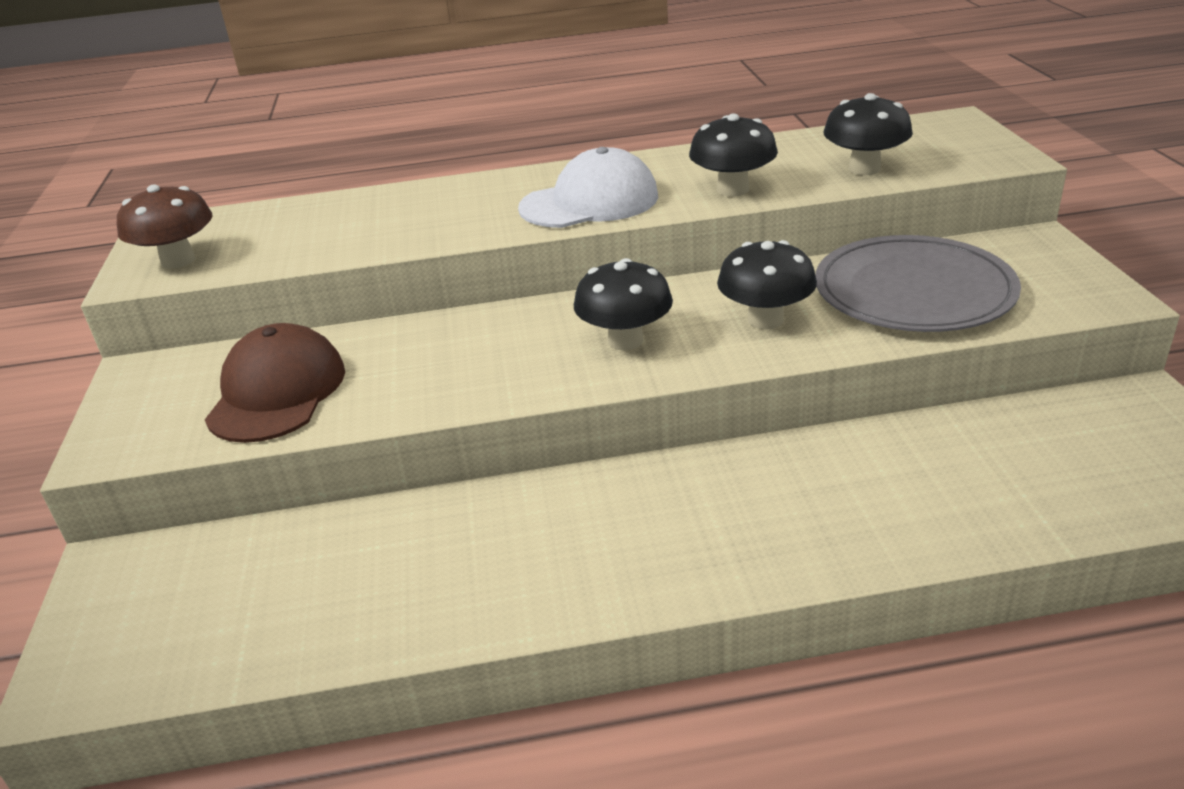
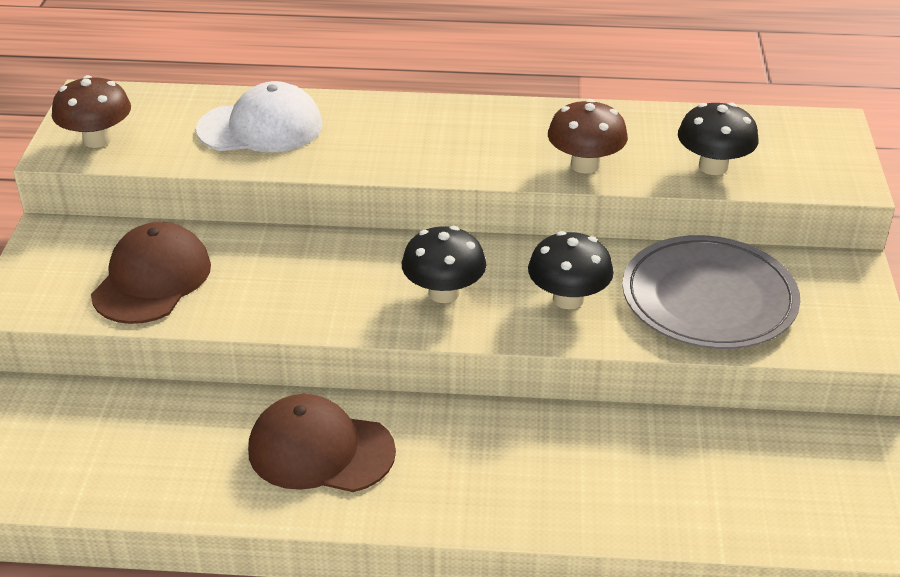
camera: 10 degrees right, 5 degrees up
white cap [518,147,658,228] -> white cap moved to [196,81,323,152]
black mushroom [689,114,778,197] -> brown mushroom [548,99,628,174]
none -> brown cap [248,394,396,492]

